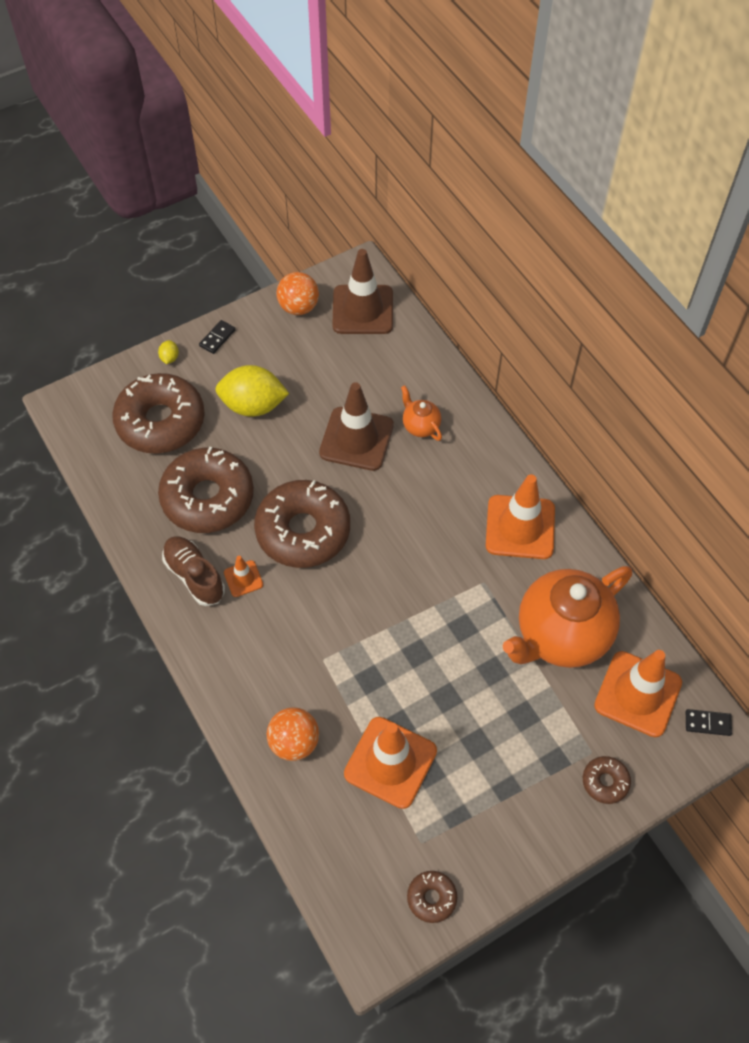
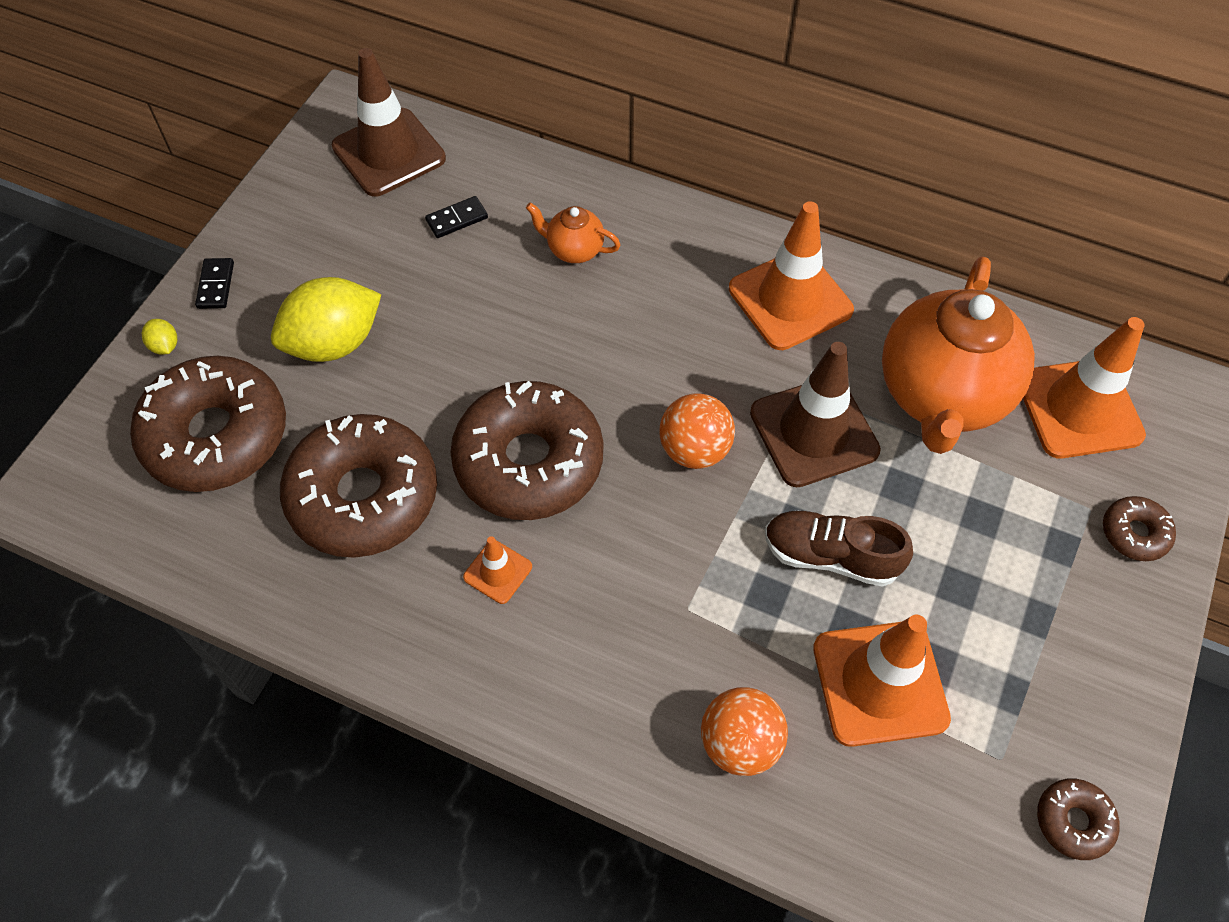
camera: 35 degrees left, 0 degrees up
brown shoe [162,536,225,606] -> brown shoe moved to [765,510,913,587]
orange ball [277,272,319,315] -> orange ball moved to [660,393,735,469]
brown traffic cone [319,382,394,471] -> brown traffic cone moved to [750,342,881,487]
black domino [686,709,732,736] -> black domino moved to [425,196,488,238]

